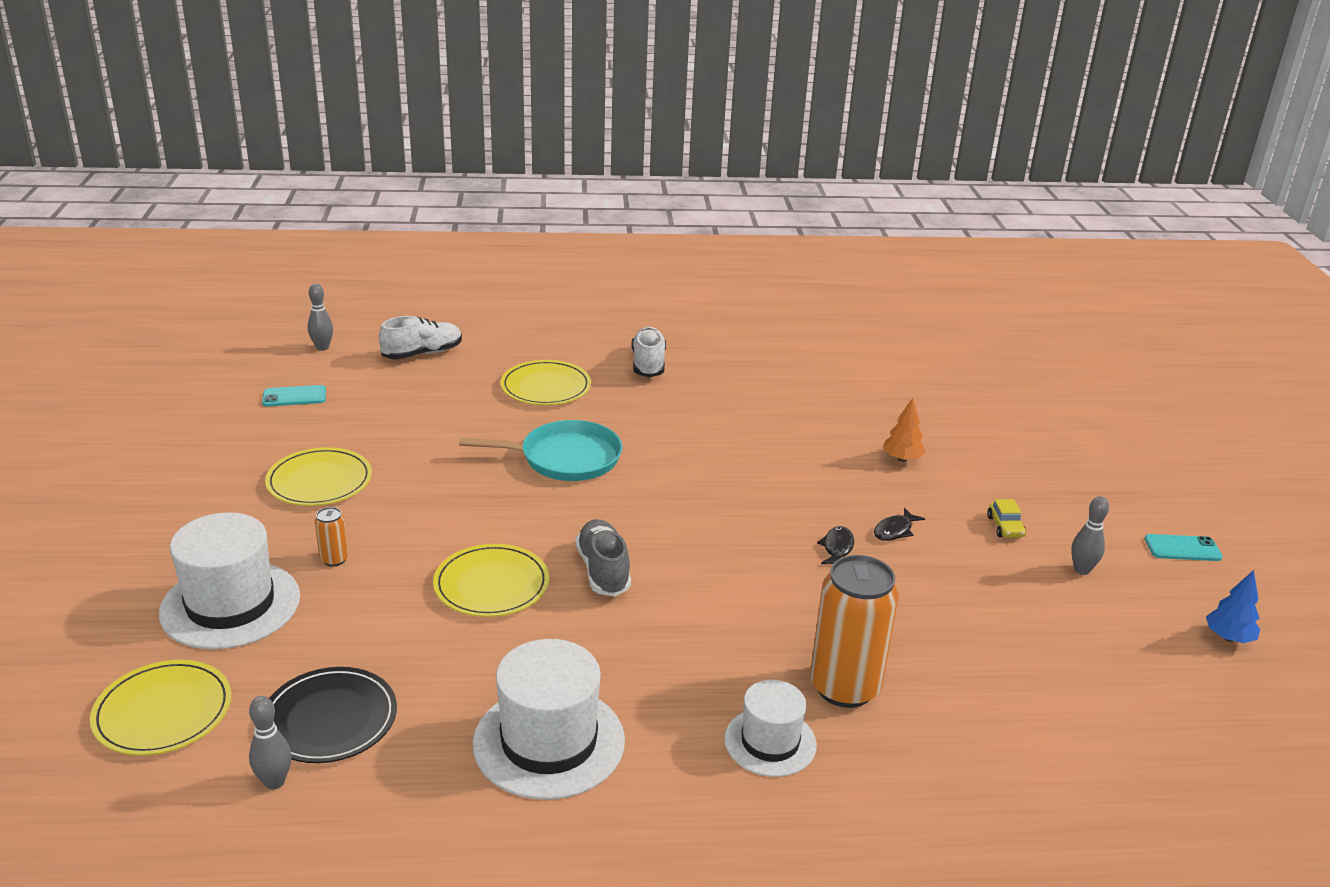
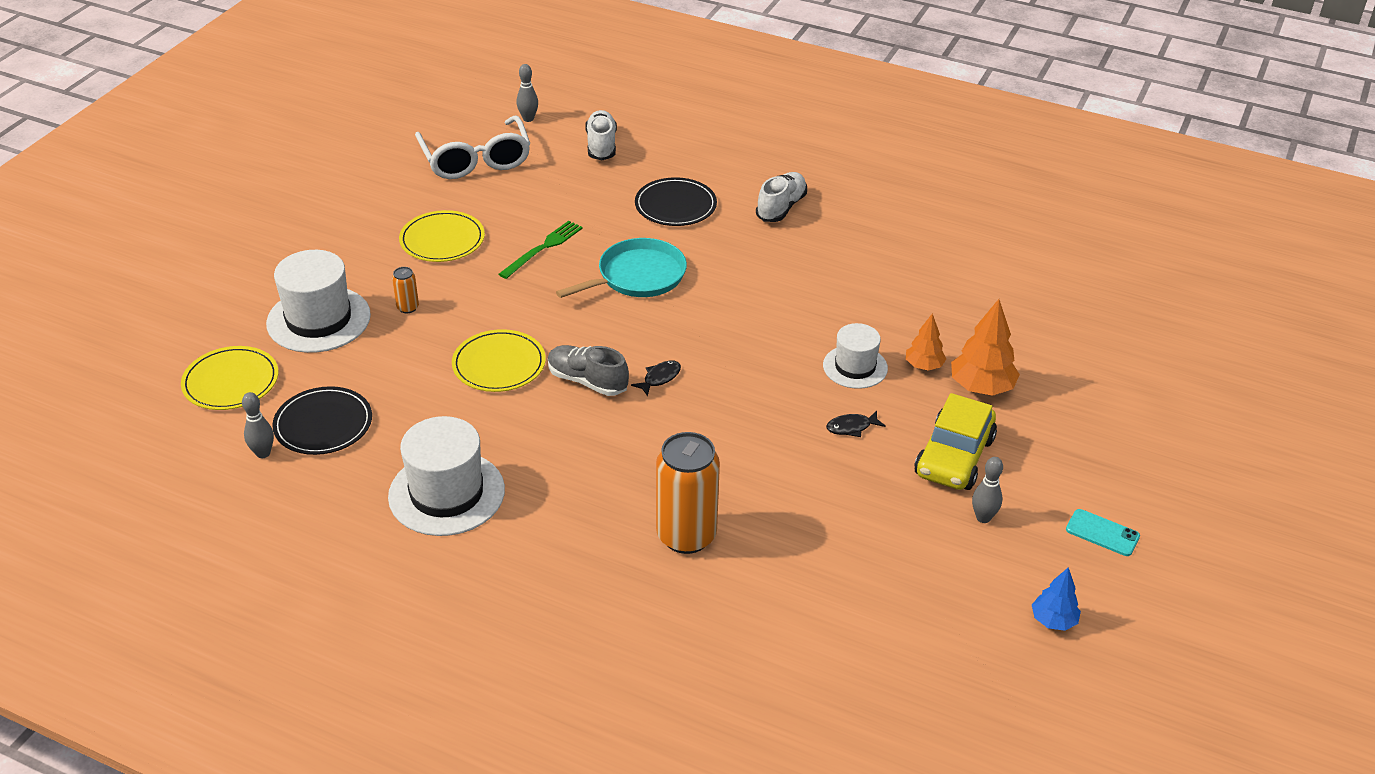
camera: 30 degrees right, 10 degrees up
turquoise phone [262,385,326,407] -> white glasses [415,115,530,179]
white shoe [379,316,462,359] -> white shoe turned 90 degrees counterclockwise [585,110,617,160]
turquoise pan [459,420,622,481] -> turquoise pan turned 60 degrees counterclockwise [556,238,687,298]
yellow plate [501,360,591,405] -> black plate [635,177,717,226]
grey shoe [576,519,631,597] -> grey shoe turned 75 degrees counterclockwise [548,345,629,396]
white hat [724,680,817,777] -> white hat moved to [823,323,888,389]
black fish [817,526,854,564] -> black fish moved to [631,361,681,396]
yellow car [987,499,1026,538] -> yellow car [914,393,997,490], size x2.32
none -> green fork [499,221,583,279]
none -> orange tree [951,299,1020,396]

